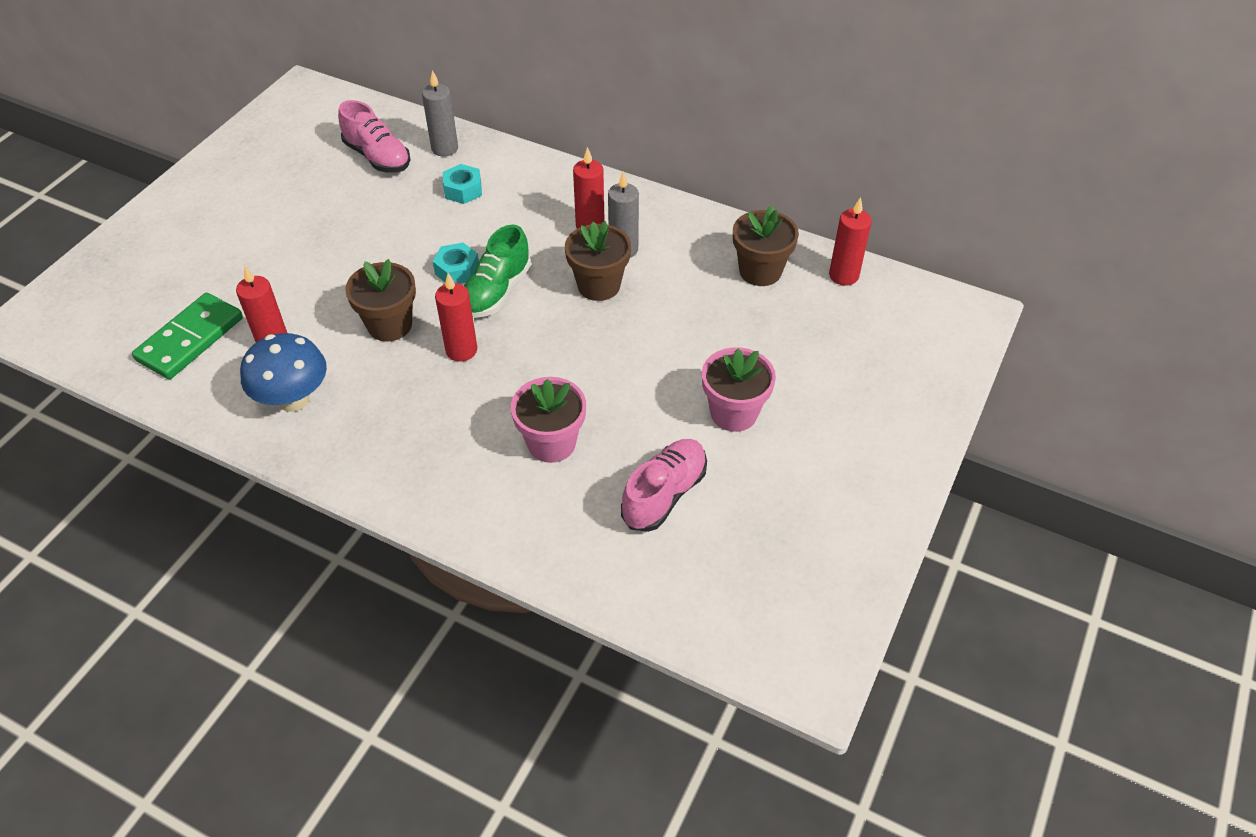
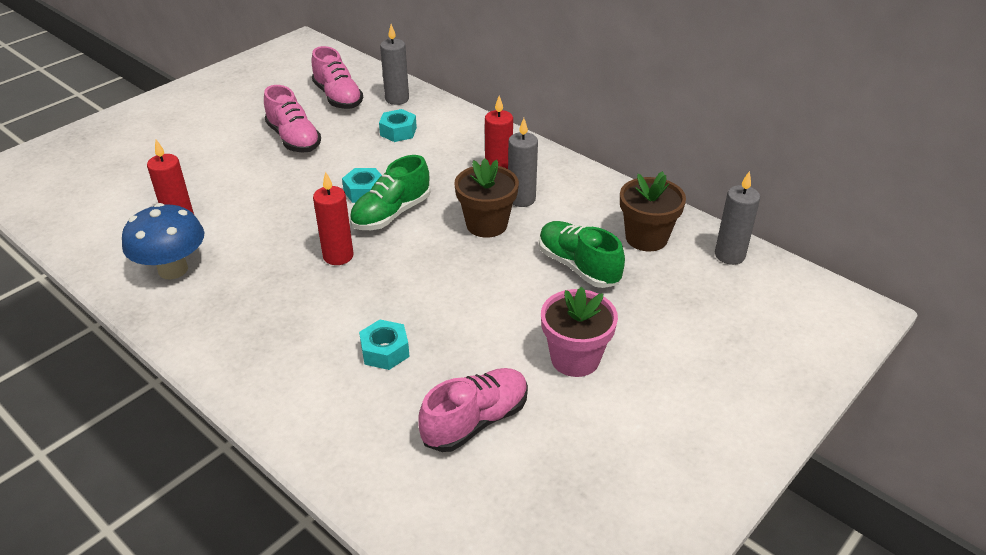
camera: 15 degrees right, 10 degrees down
green domino [132,293,243,379] -> none
brown flower pot [345,259,416,341] -> none
pink flower pot [511,377,586,463] -> turquoise nut [359,320,410,370]
red candle [829,197,872,286] -> grey candle [715,171,760,265]
none -> pink shoe [264,85,321,153]
none -> green shoe [539,221,625,288]

